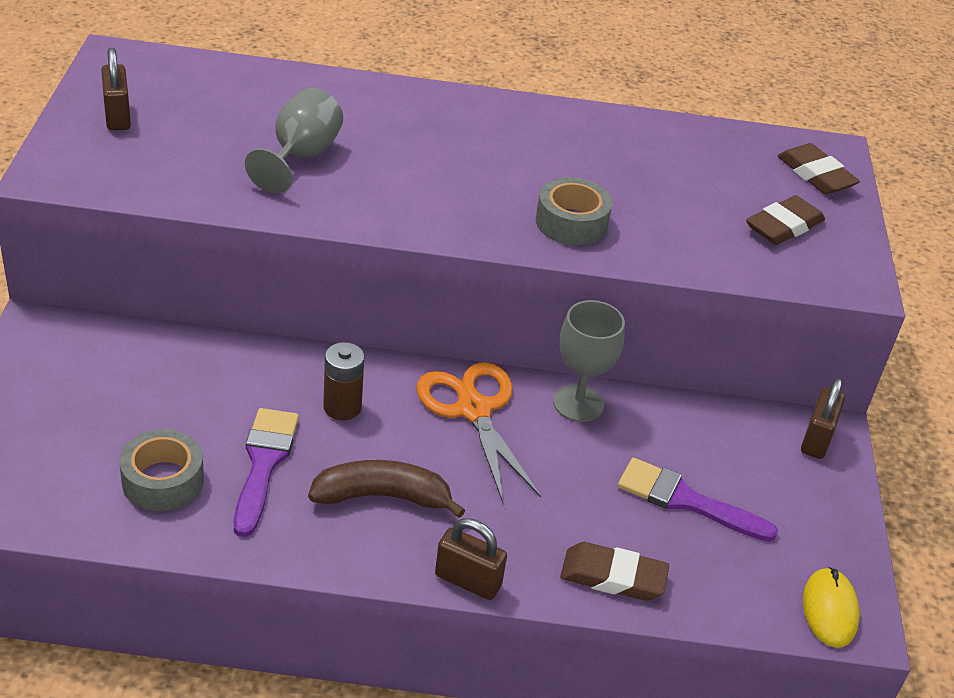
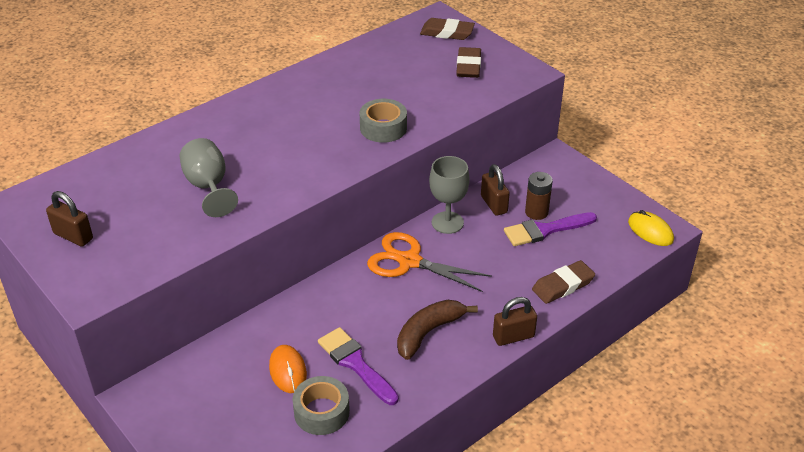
camera: 40 degrees left, 0 degrees up
brown battery [323,342,365,420] -> brown battery moved to [525,172,553,220]
brown padlock [801,378,845,459] -> brown padlock moved to [481,164,510,216]
none -> orange mouse [269,345,307,393]

